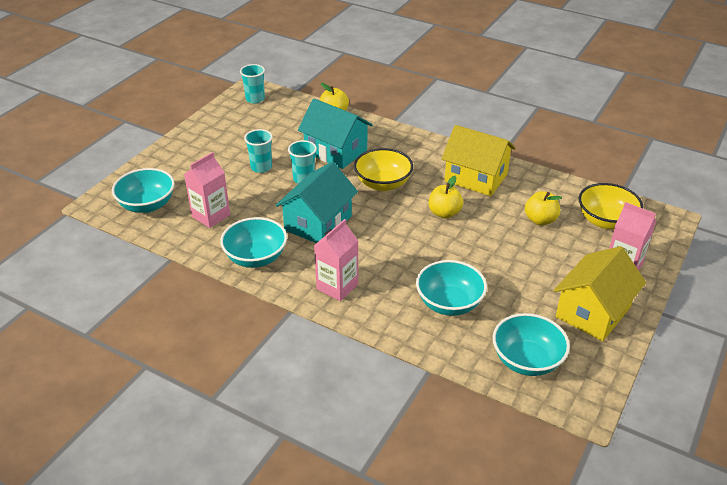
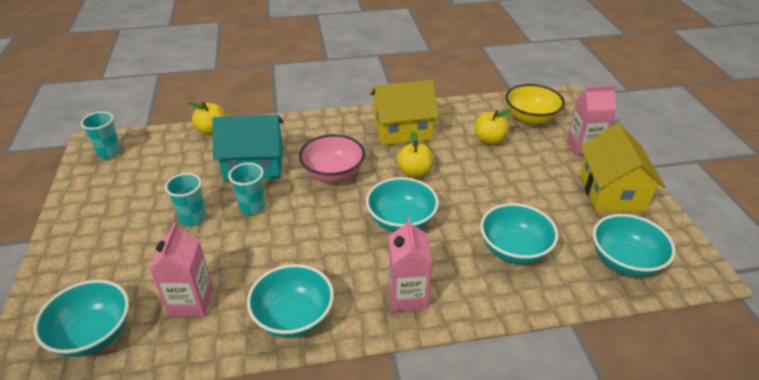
camera: 40 degrees left, 0 degrees up
turquoise house [276,162,358,243] -> none
yellow bowl [354,148,413,191] -> pink bowl [299,134,365,182]
none -> turquoise bowl [366,177,439,232]

